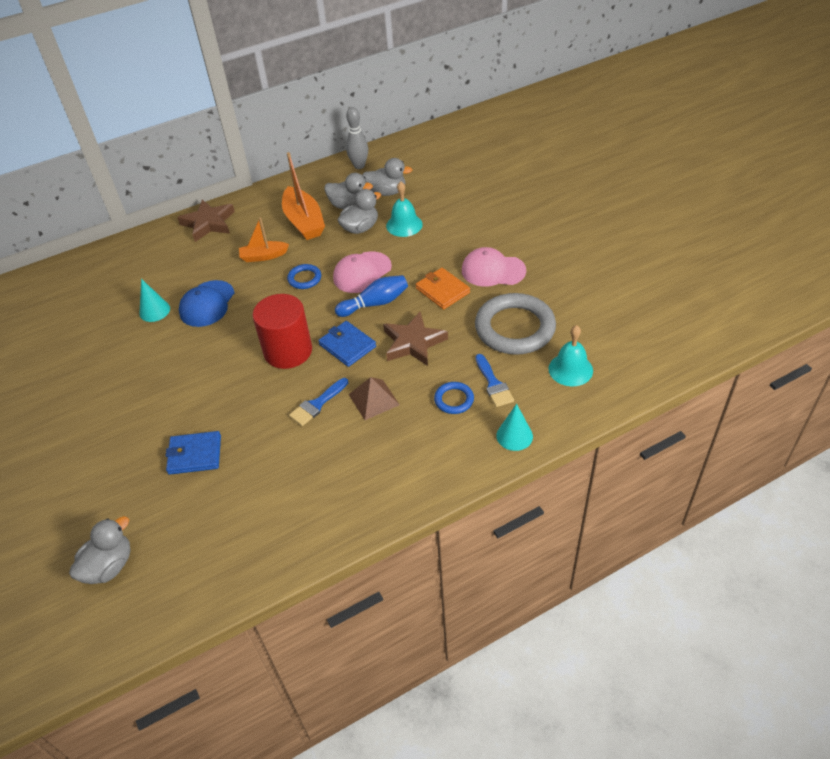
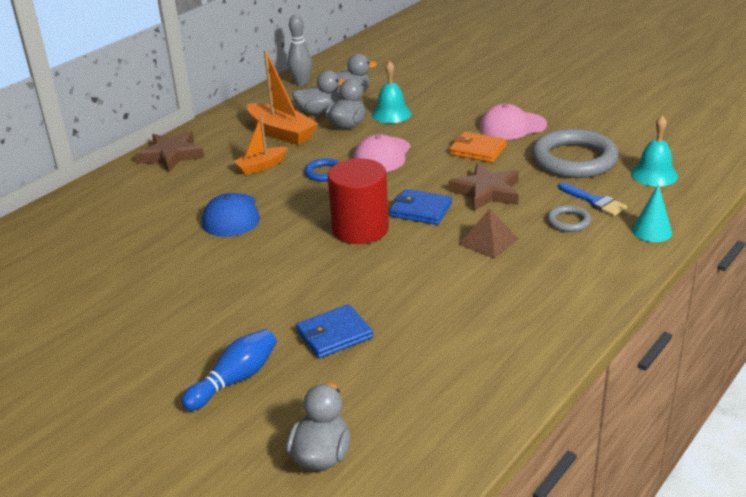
camera: 25 degrees left, 15 degrees down
turquoise cone [139,279,170,322] -> none
blue brush [289,378,348,426] -> none
blue bowling pin [335,275,408,317] -> blue bowling pin moved to [181,329,277,411]
blue ring [434,382,474,414] -> grey ring [547,205,591,232]

